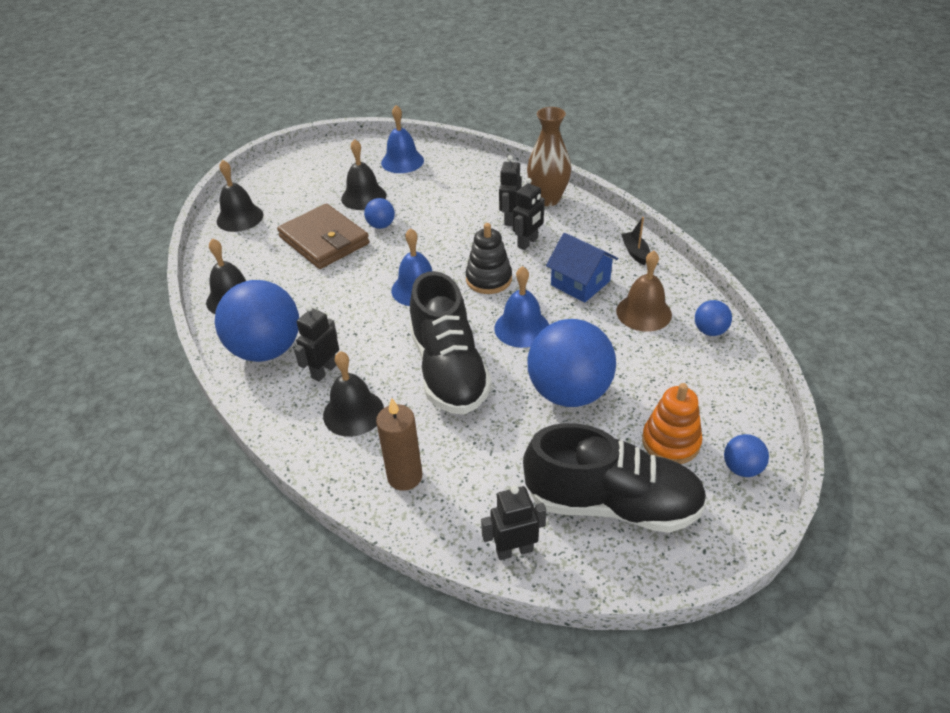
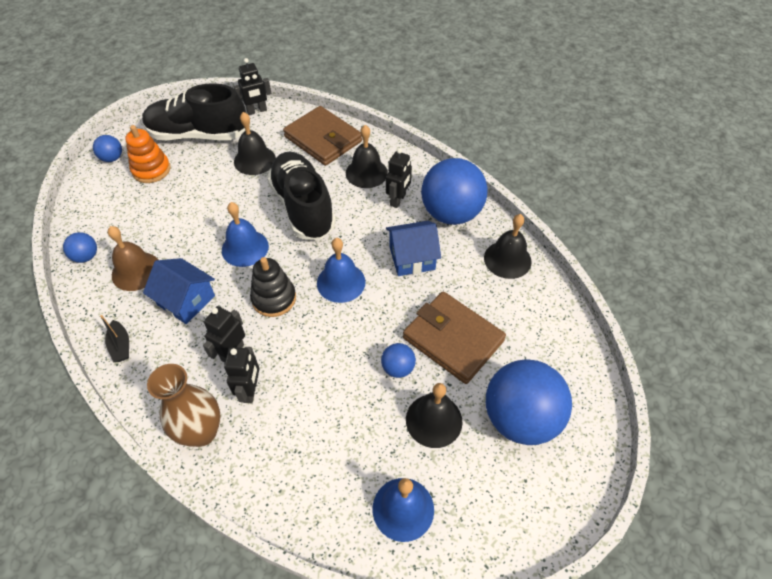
camera: 170 degrees right, 10 degrees up
black bell [217,160,264,232] -> black bell moved to [234,112,276,175]
brown candle [376,398,422,491] -> brown wallet [283,106,362,166]
blue ball [528,319,616,407] -> blue ball moved to [486,359,572,445]
none -> blue house [386,221,441,276]

